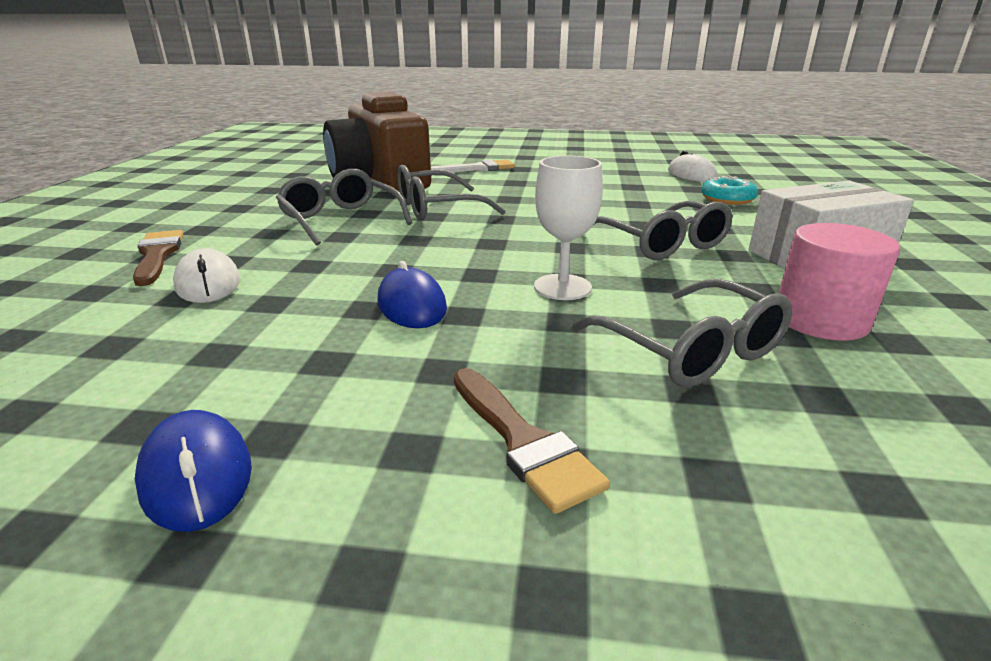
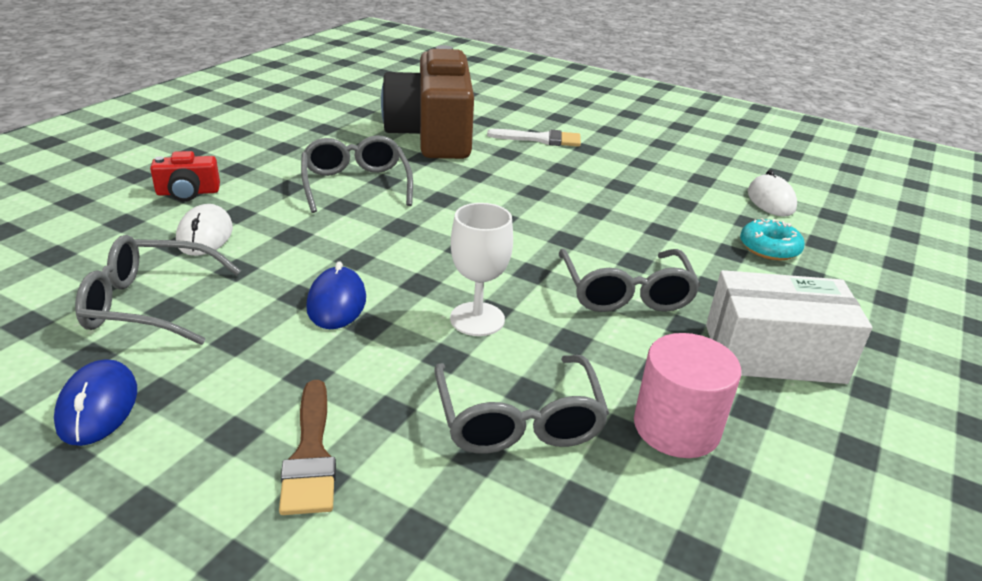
camera: 20 degrees right, 5 degrees up
brown brush [133,230,183,286] -> red camera [150,151,220,201]
grey glasses [397,165,506,220] -> grey glasses moved to [75,235,241,345]

